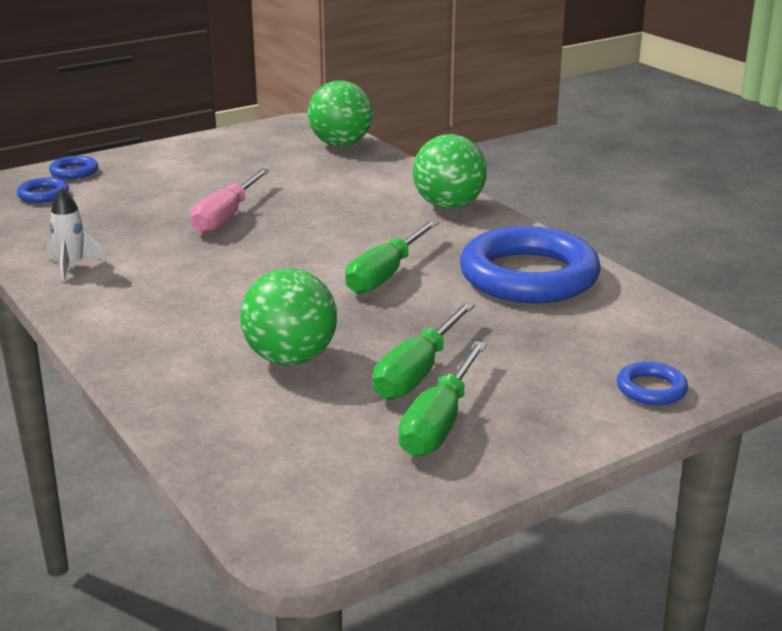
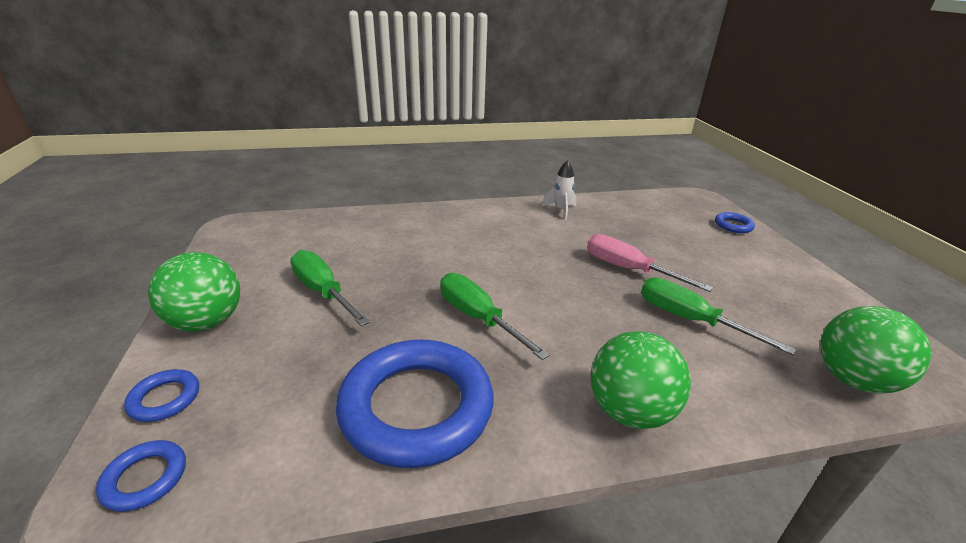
camera: 110 degrees right, 5 degrees up
blue ring [17,177,69,203] -> blue ring moved to [96,440,186,512]
green ball [240,269,337,365] -> green ball moved to [148,252,240,331]
green screwdriver [399,341,487,457] -> green screwdriver moved to [641,277,797,355]

